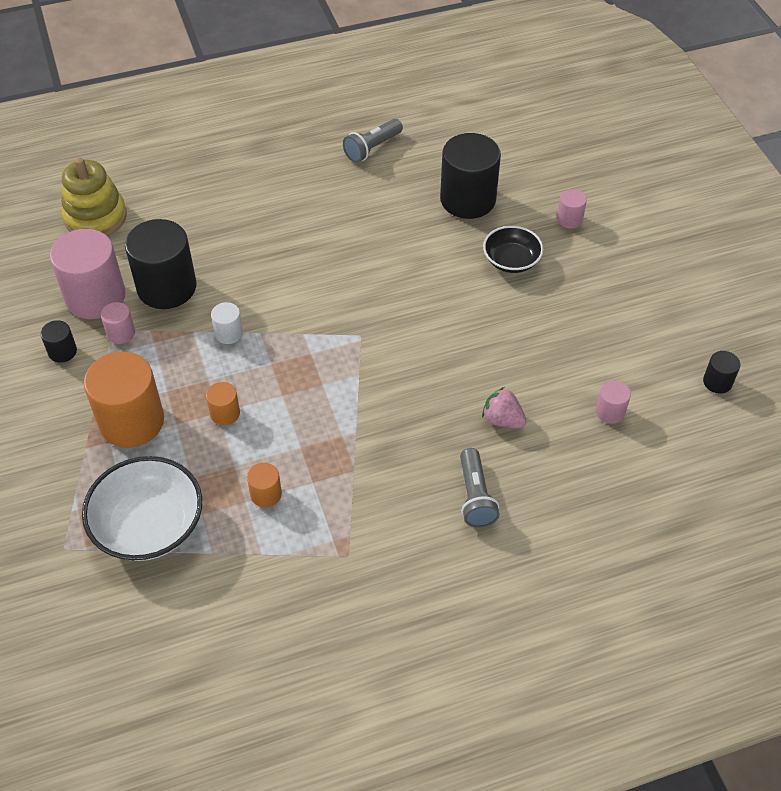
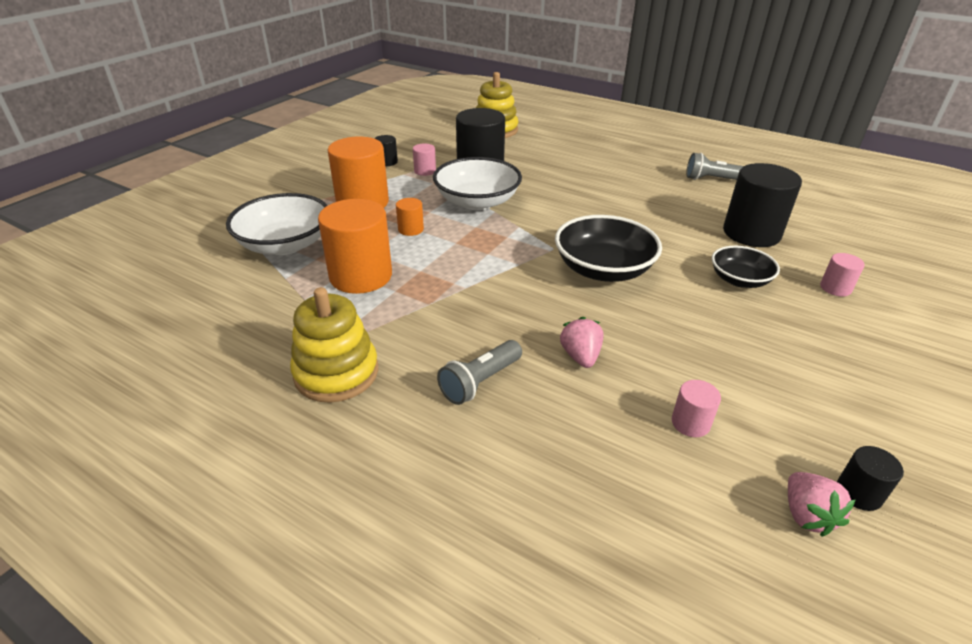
camera: 50 degrees right, 15 degrees down
pink cylinder [50,229,126,319] -> none
white cylinder [211,302,243,344] -> white bowl [433,157,522,210]
orange cylinder [247,463,282,508] -> orange cylinder [318,199,392,294], size x2.17
none -> yellow stacking toy [290,287,378,403]
none -> black bowl [555,215,662,282]
none -> pink strawberry [788,472,855,537]

